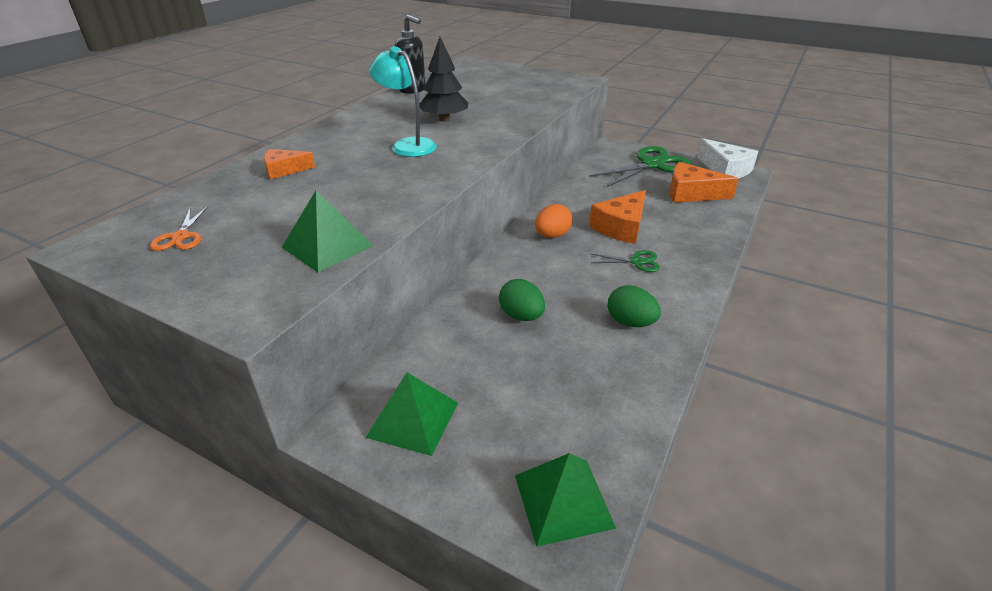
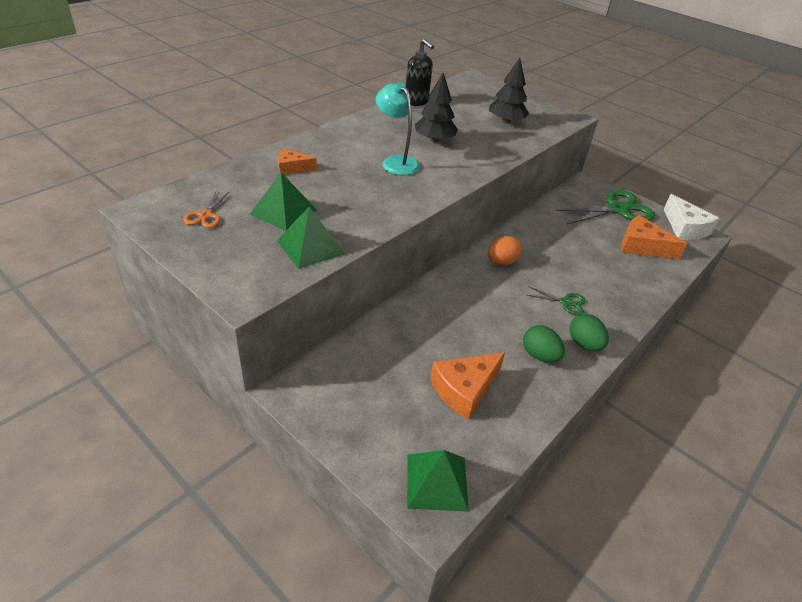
camera: 10 degrees right, 5 degrees up
green pyramid [365,372,458,456] -> green pyramid moved to [250,173,317,231]
green egg [499,279,545,321] -> green egg moved to [570,314,609,351]
orange cheese [589,190,646,244] -> orange cheese moved to [430,353,505,420]
none -> black tree [489,58,529,124]

